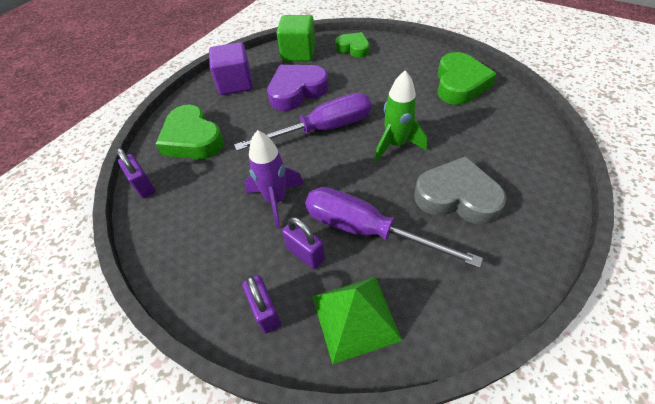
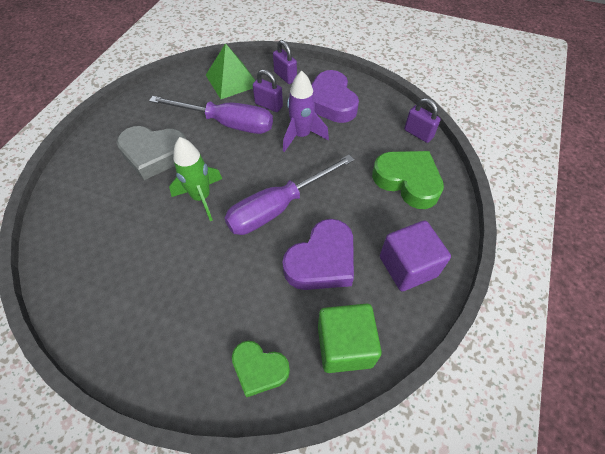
camera: 165 degrees right, 5 degrees up
green heart [437,52,496,105] -> none
none -> purple heart [311,70,359,123]

